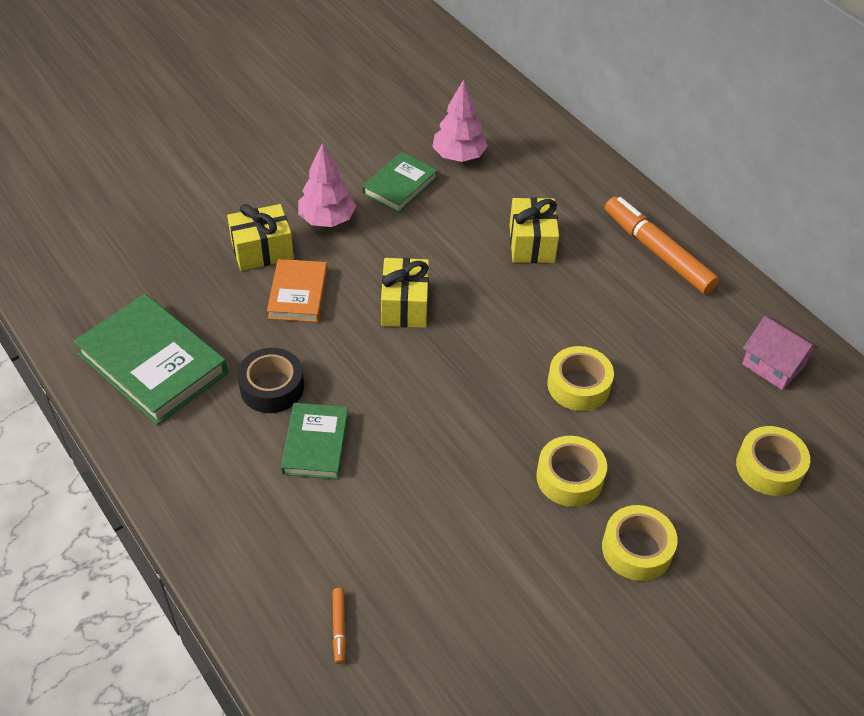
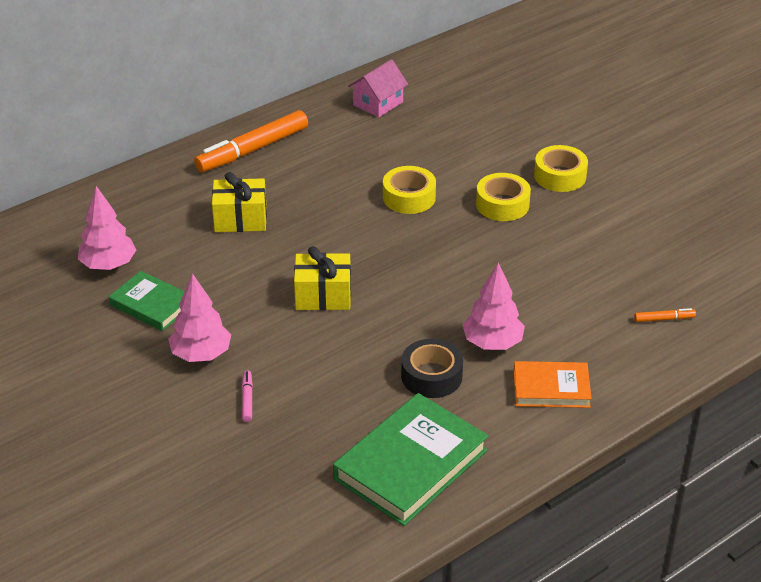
camera: 90 degrees left, 10 degrees down
yellow gift [227,204,294,271] -> pink marker [242,371,253,422]
orange book [267,259,327,322] -> orange book moved to [514,361,592,408]
green book [281,403,348,479] -> pink tree [463,263,525,350]
yellow tape [736,426,810,496] -> none

